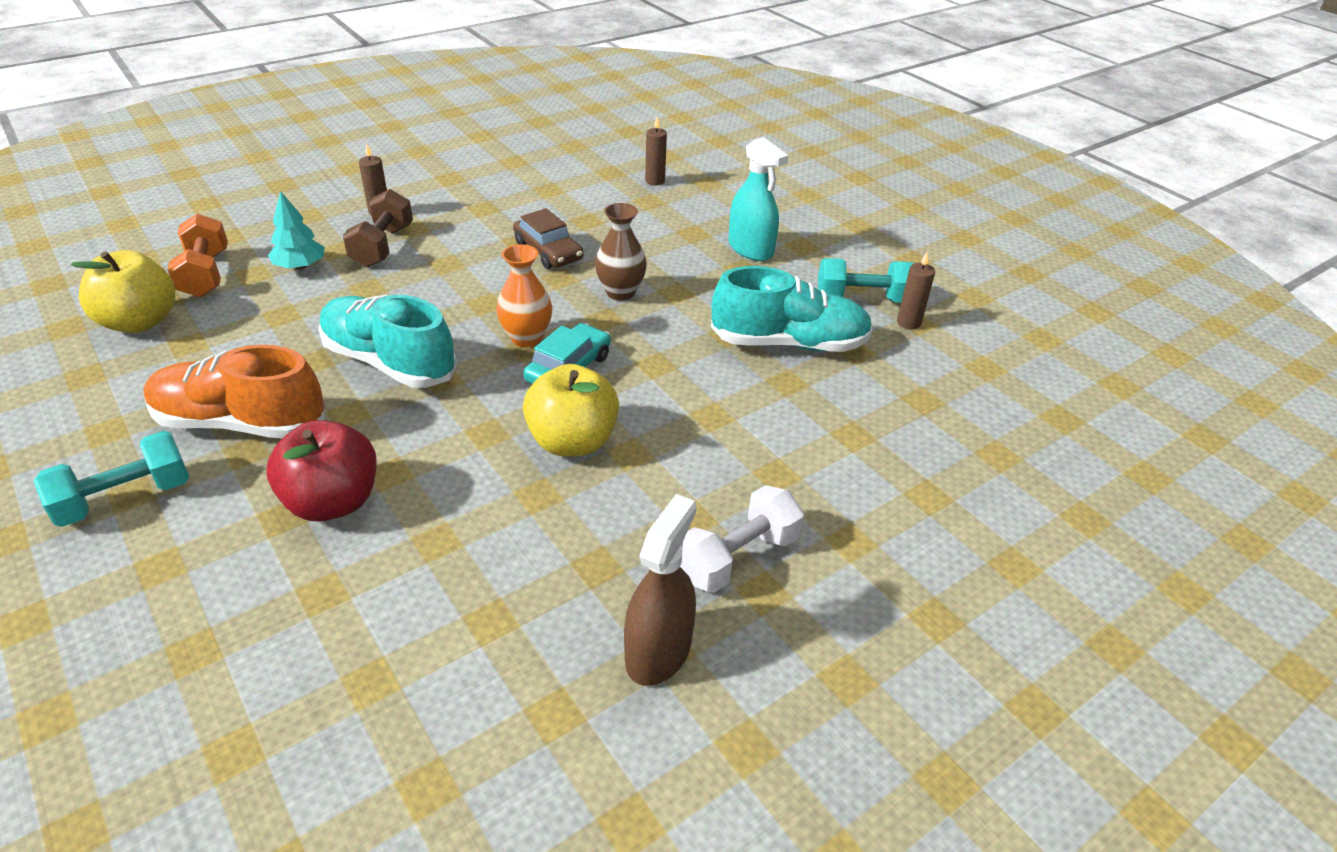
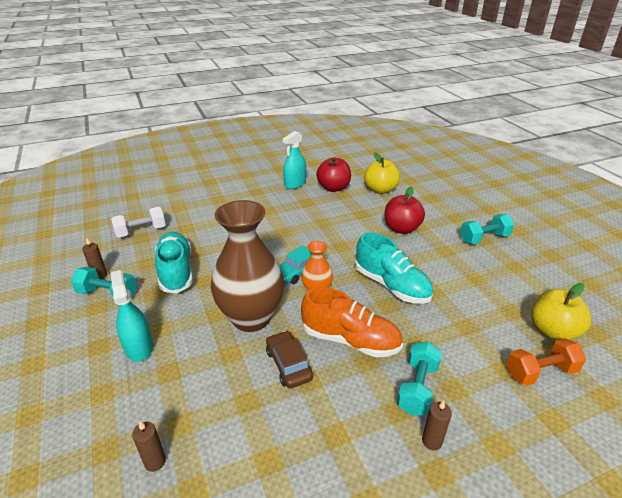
camera: 165 degrees left, 5 degrees down
orange shoe [143,345,325,438] -> orange shoe moved to [301,287,403,357]
orange dumbbell [167,213,228,297] -> orange dumbbell turned 75 degrees clockwise [507,338,586,386]
turquoise tree [268,191,325,270] -> none
brown dumbbell [343,189,413,267] -> turquoise dumbbell [397,342,442,415]
yellow apple [523,364,619,457] -> yellow apple moved to [364,152,400,194]
brown vase [595,203,647,301] -> brown vase [211,200,284,332], size x2.08
brown spray bottle [624,494,697,686] -> turquoise spray bottle [283,131,306,189]
white dumbbell [680,485,804,593] -> white dumbbell moved to [111,207,166,238]
turquoise shoe [711,266,873,352] -> turquoise shoe turned 60 degrees clockwise [155,232,193,293]
none -> red apple [316,157,351,192]

